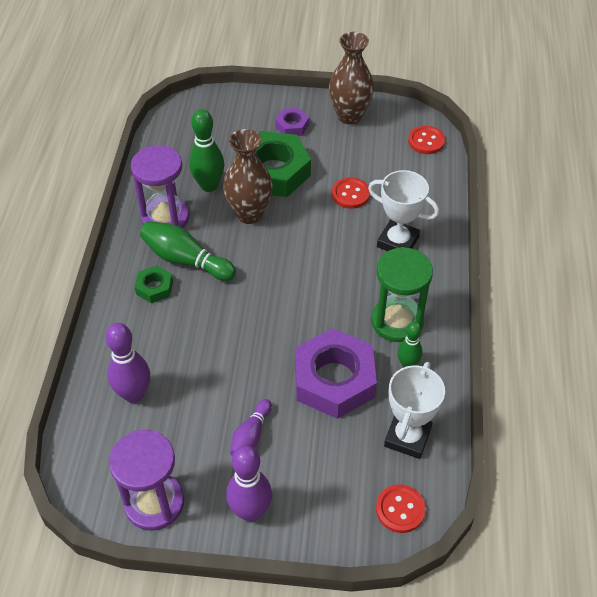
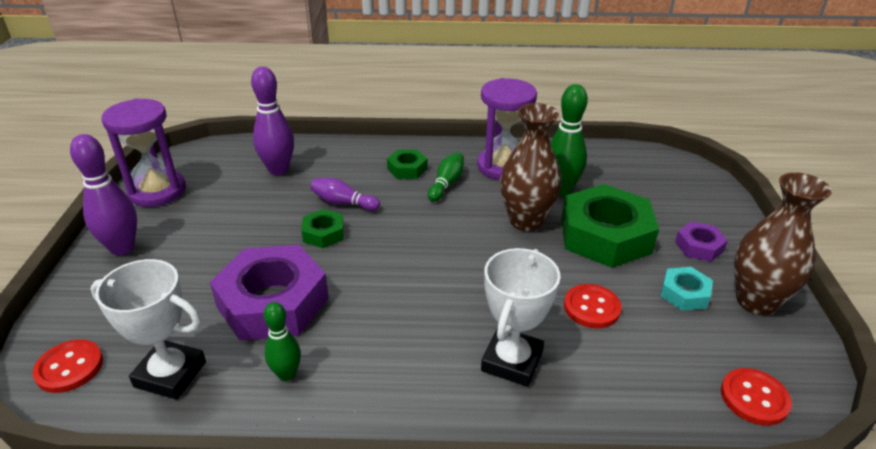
camera: 85 degrees right, 15 degrees down
green bowling pin [140,221,236,281] -> green bowling pin [428,152,464,202], size x0.61
purple bowling pin [230,399,272,455] -> purple bowling pin moved to [311,178,380,211]
green hourglass [371,247,433,342] -> none
none -> green nut [301,209,344,248]
none -> turquoise nut [660,267,713,311]

